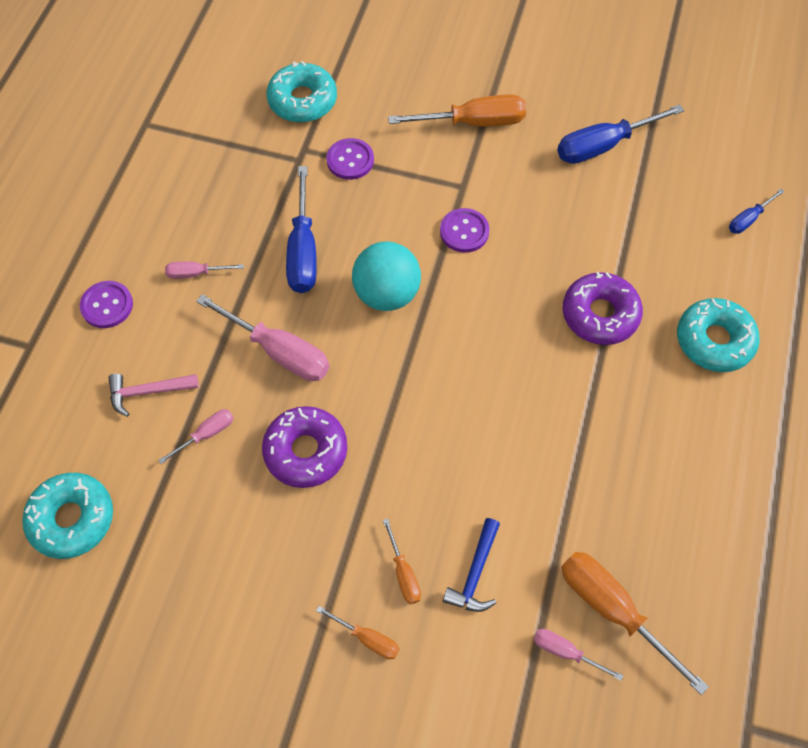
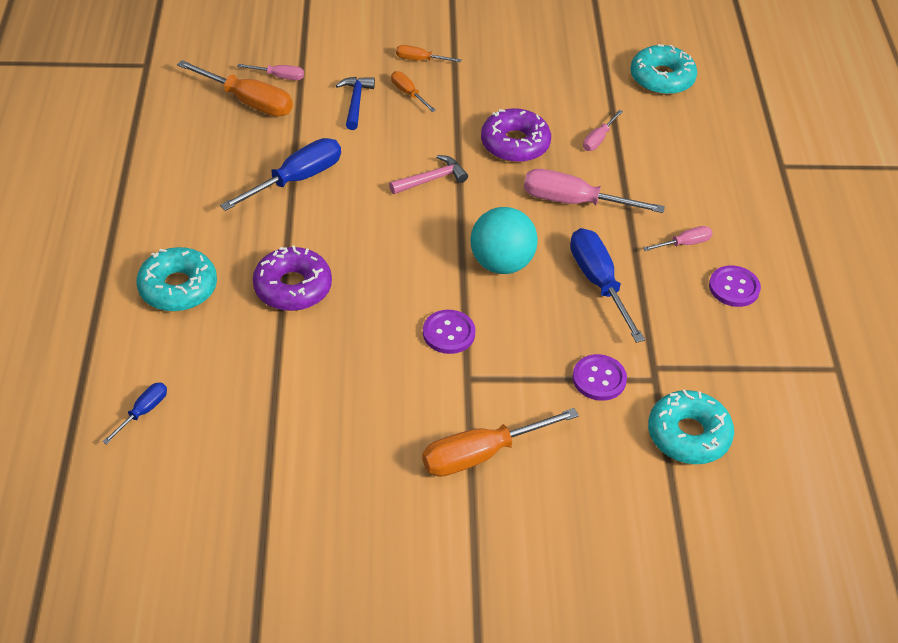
camera: 160 degrees right, 15 degrees down
purple button [80,281,133,328] -> purple button moved to [709,266,761,307]
pink hammer [108,374,199,417] -> pink hammer moved to [389,155,468,194]
blue screwdriver [557,104,684,164] -> blue screwdriver moved to [220,138,341,211]

